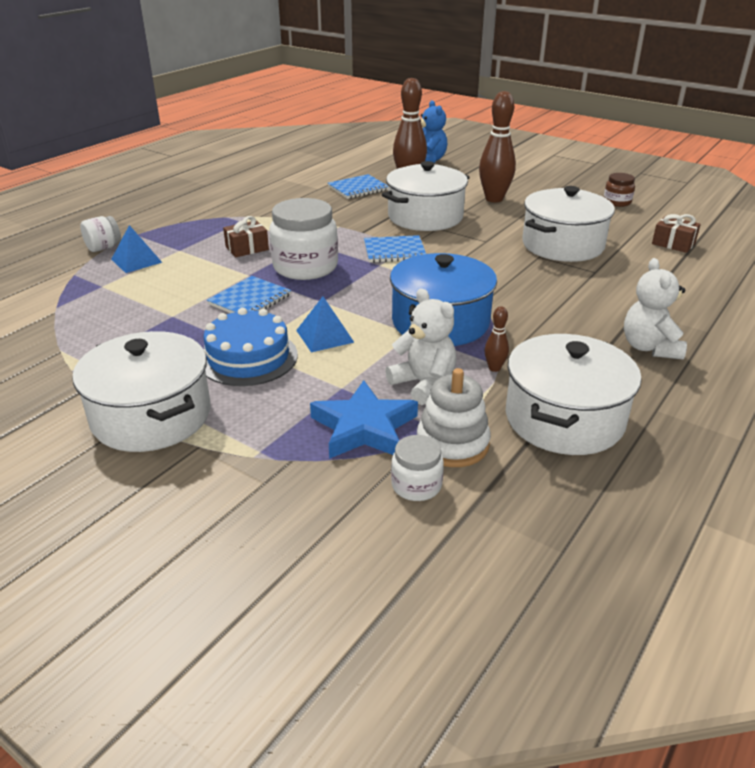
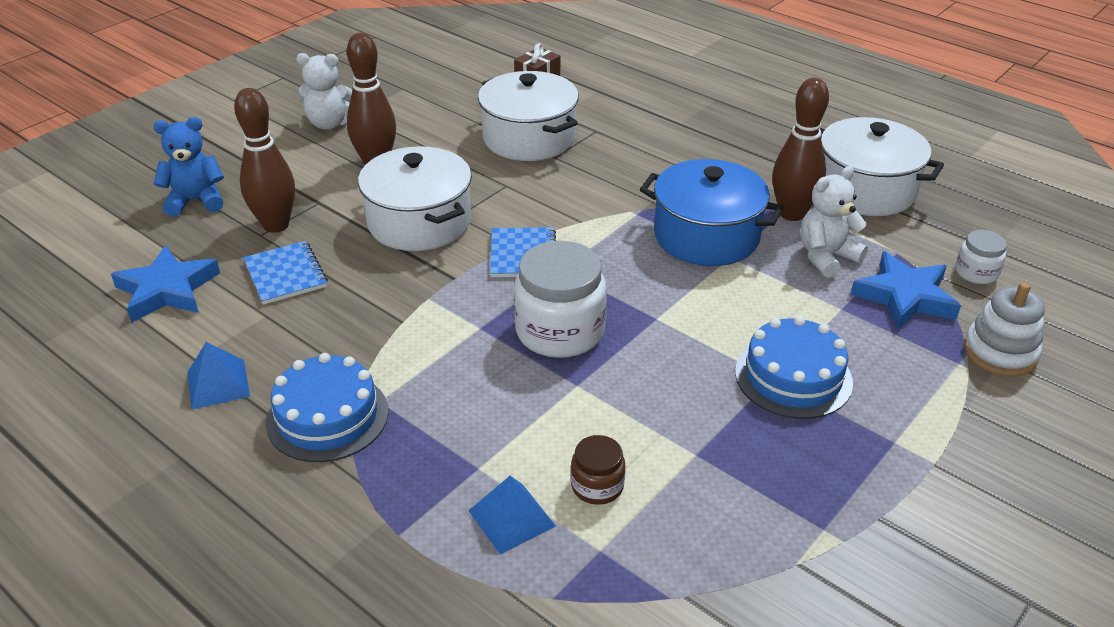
camera: 85 degrees left, 5 degrees up
white pot [72,331,210,452] -> none
white jar [80,216,121,252] -> none
blue notebook [207,276,291,313] -> none
brown gift [223,216,269,257] -> none
blue pyramid [296,297,354,352] -> blue pyramid moved to [187,342,250,410]
white stacking toy [417,368,491,467] -> white stacking toy moved to [964,282,1045,376]
brown bowling pin [484,306,509,372] -> brown bowling pin [772,78,829,221], size x2.22
brown jar [604,173,635,207] -> brown jar moved to [571,435,625,505]
white teddy bear [624,258,687,360] -> white teddy bear moved to [296,53,352,130]
none -> blue star [111,245,220,323]
none -> blue cake [266,353,388,462]

